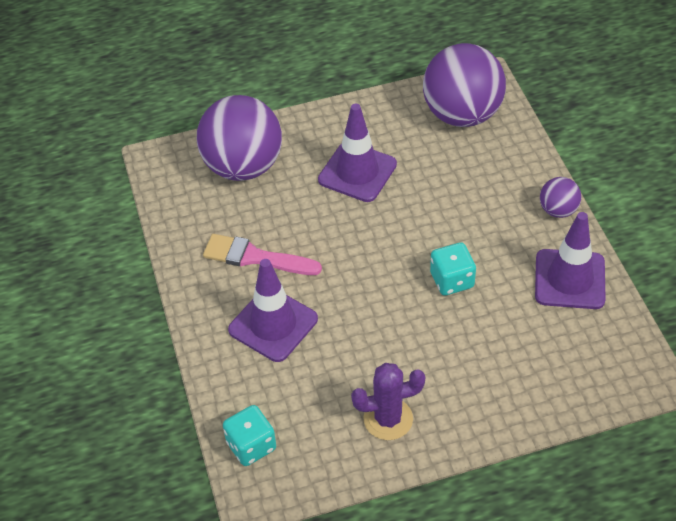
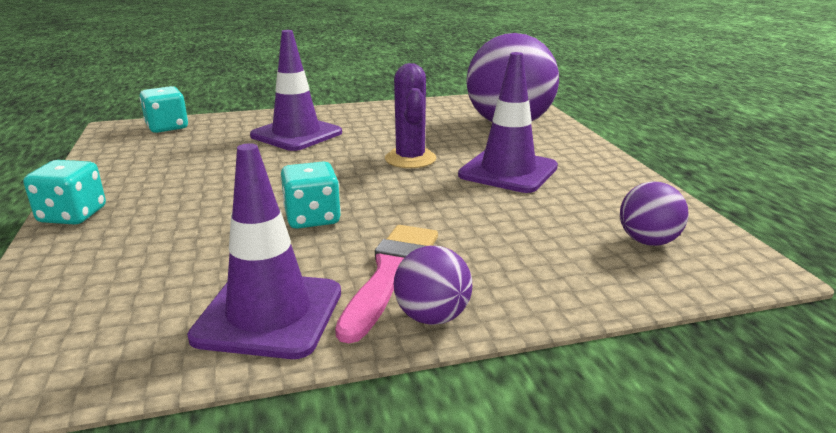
camera: 90 degrees right, 25 degrees down
pink brush [203,234,322,275] -> pink brush moved to [335,225,438,343]
purple cactus [351,363,425,440] -> purple cactus moved to [385,63,436,168]
purple ball [423,43,506,127] -> purple ball [620,181,688,246], size x0.47
none -> turquoise dice [23,160,106,225]

